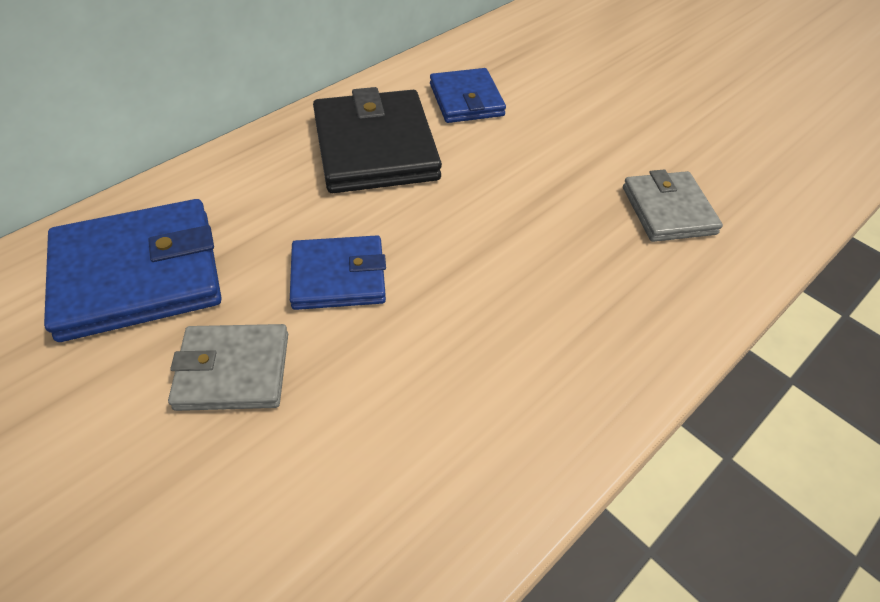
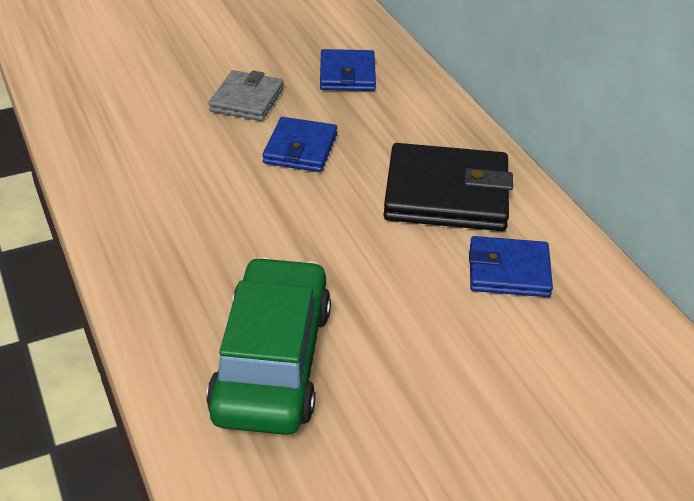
camera: 110 degrees right, 10 degrees down
blue wallet [44,199,222,342] -> blue wallet [320,49,376,91], size x0.61
grey wallet [623,169,723,242] -> green car [206,257,331,435]

